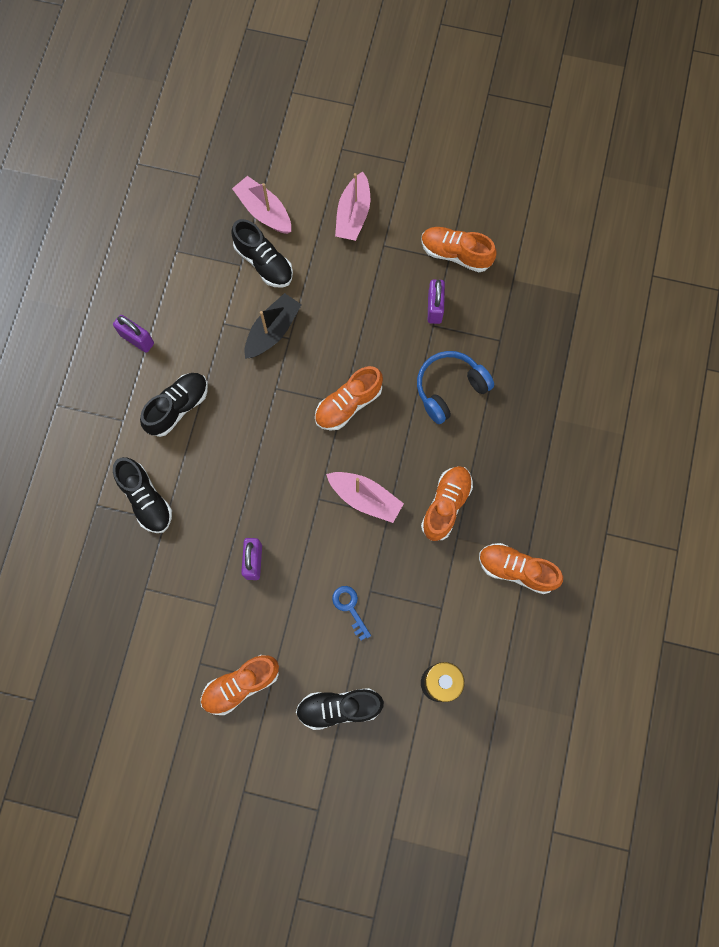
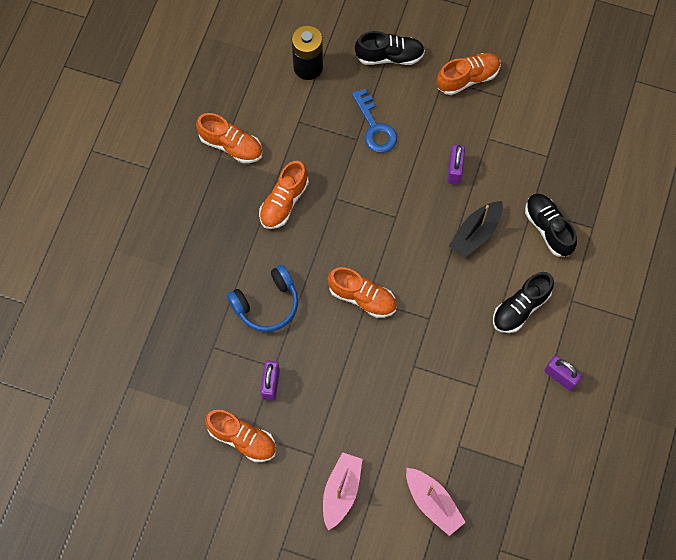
camera: 175 degrees left, 5 degrees down
black shoe [231,219,293,288] -> none
black boat [245,293,301,359] -> black boat moved to [449,201,503,258]
orange shoe [315,366,383,431] -> orange shoe turned 60 degrees clockwise [327,267,397,318]
pink boat [326,472,404,523] -> none
blue key [332,586,371,640] -> blue key [352,89,397,153], size x1.51

